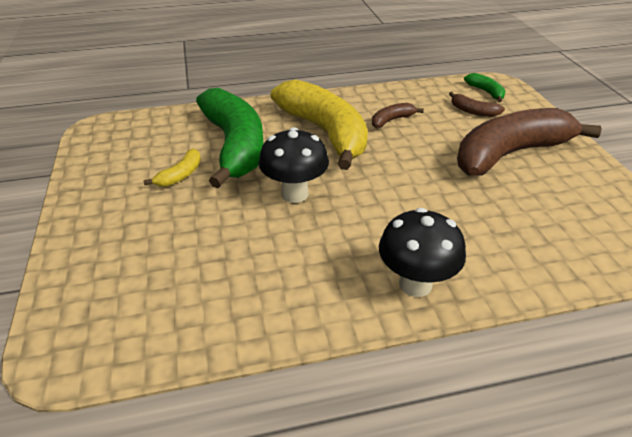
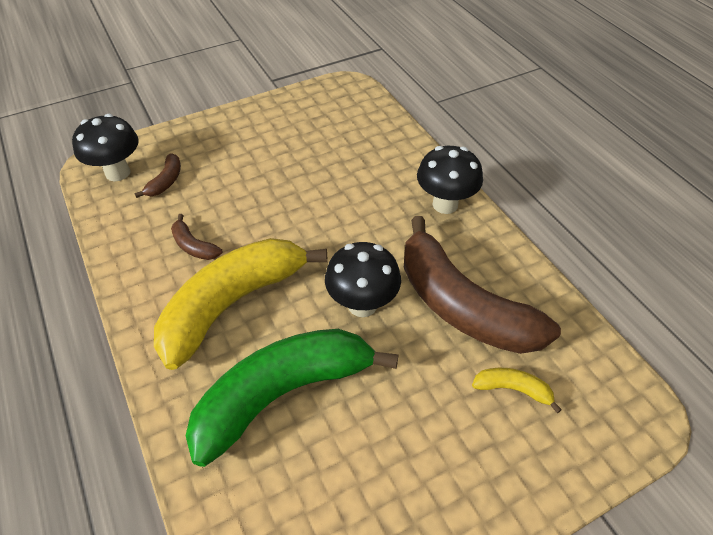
camera: 105 degrees left, 10 degrees up
yellow banana [144,148,201,187] -> yellow banana moved to [472,368,562,413]
brown banana [457,108,602,176] -> brown banana moved to [404,216,561,354]
green banana [464,73,505,103] -> black mushroom [72,114,139,181]

